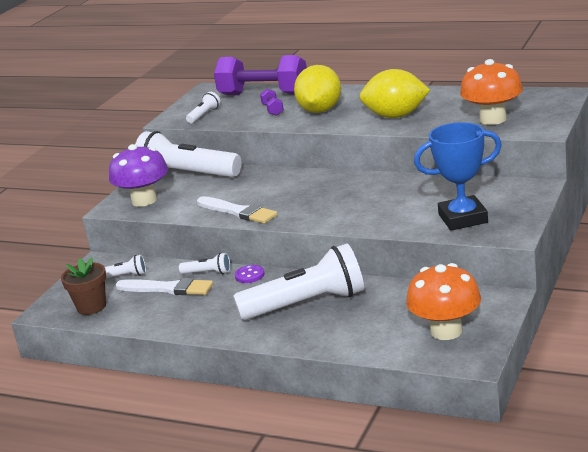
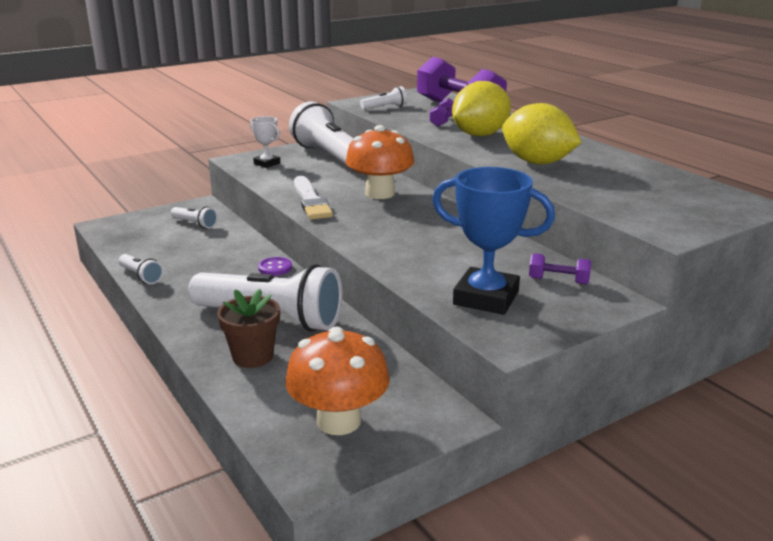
camera: 30 degrees right, 0 degrees up
brown flower pot [61,257,106,315] -> brown flower pot moved to [217,289,280,368]
purple mushroom [109,144,168,207] -> white trophy [250,116,280,168]
white brush [115,278,213,295] -> none
white flashlight [179,253,231,274] -> white flashlight moved to [118,254,163,284]
orange mushroom [460,59,523,125] -> orange mushroom moved to [346,125,414,199]
none -> purple dumbbell [529,253,591,284]

